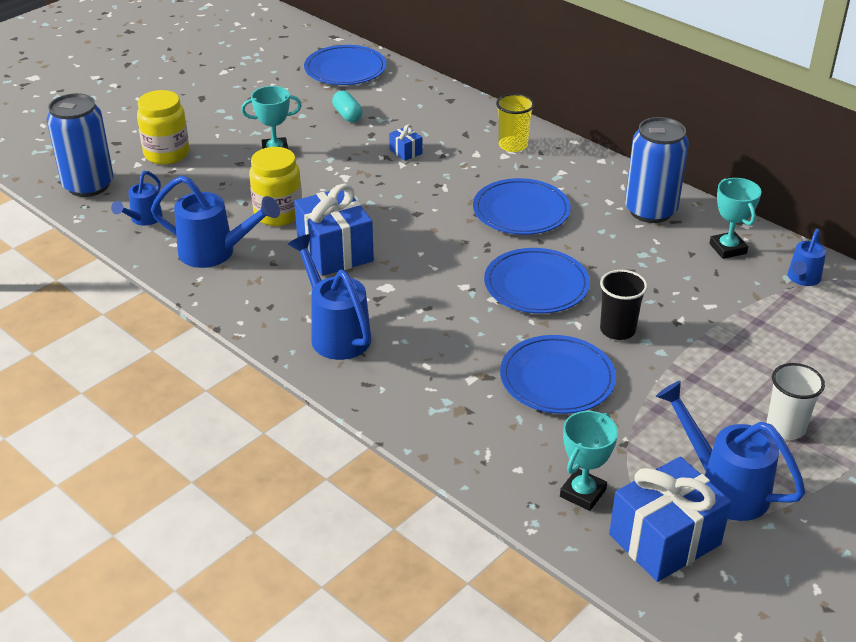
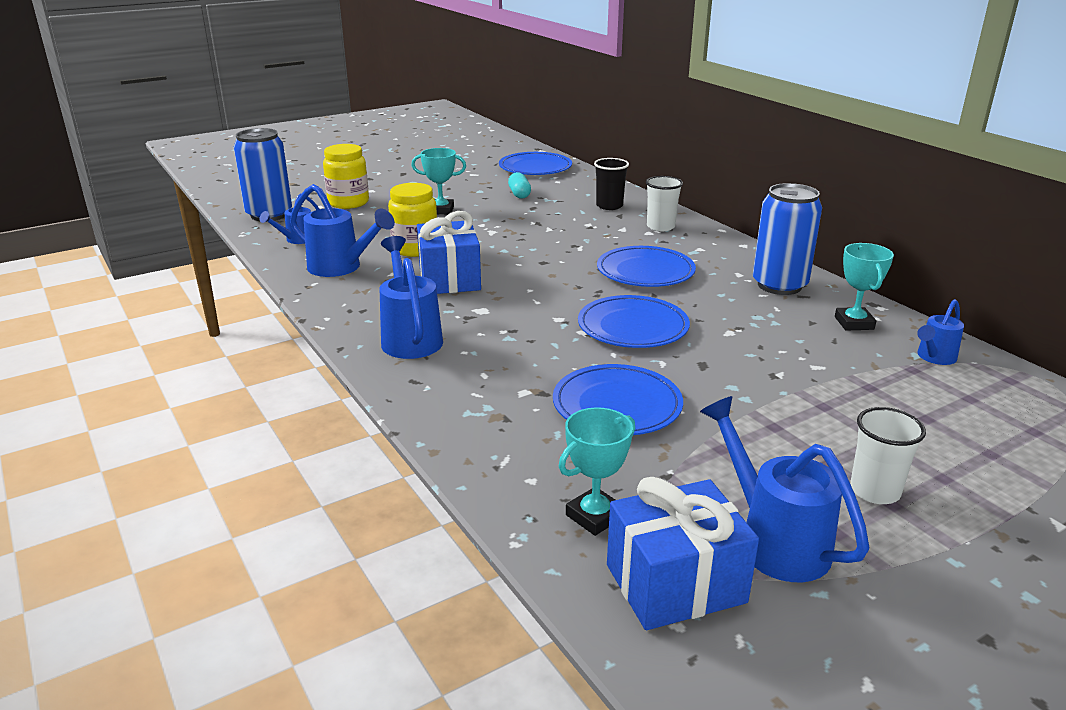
camera: 15 degrees right, 10 degrees down
blue gift [389,124,422,161] -> none
yellow cup [496,93,535,152] -> white cup [646,176,683,231]
black cup [600,270,647,340] -> black cup moved to [594,158,629,210]

